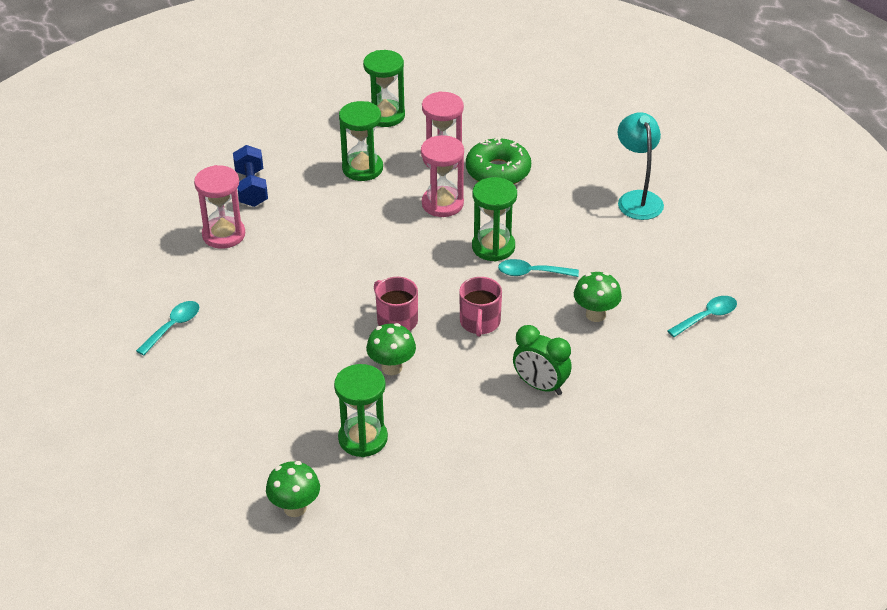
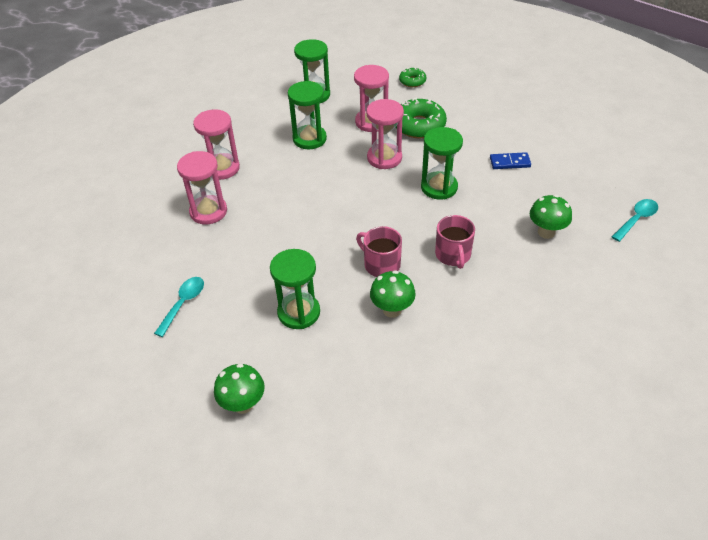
camera: 10 degrees left, 5 degrees up
blue dumbbell [233,145,268,207] -> pink hourglass [193,109,240,180]
green mushroom [266,461,320,517] -> green mushroom moved to [214,363,265,414]
green hourglass [334,364,388,457] -> green hourglass moved to [270,249,320,329]
turquoise spoon [498,259,579,277] -> none
green clock [513,325,572,395] -> none
turquoise lamp [618,112,664,220] -> none
none -> green donut [399,67,426,87]
none -> blue domino [490,152,531,169]

